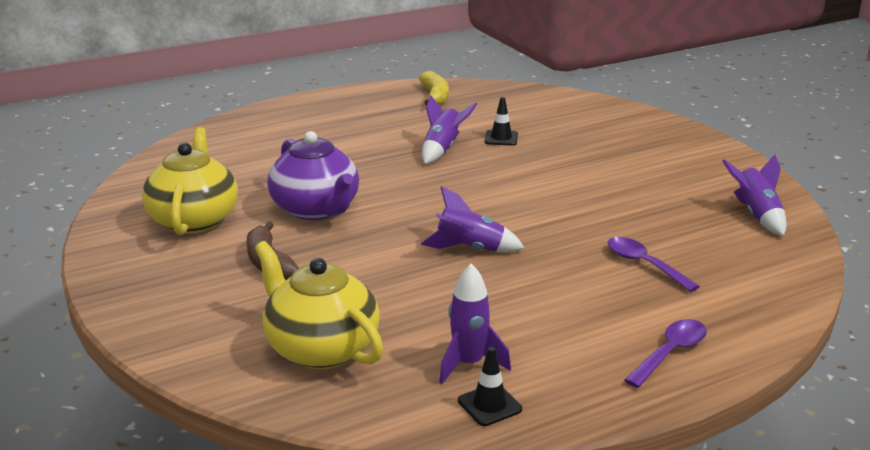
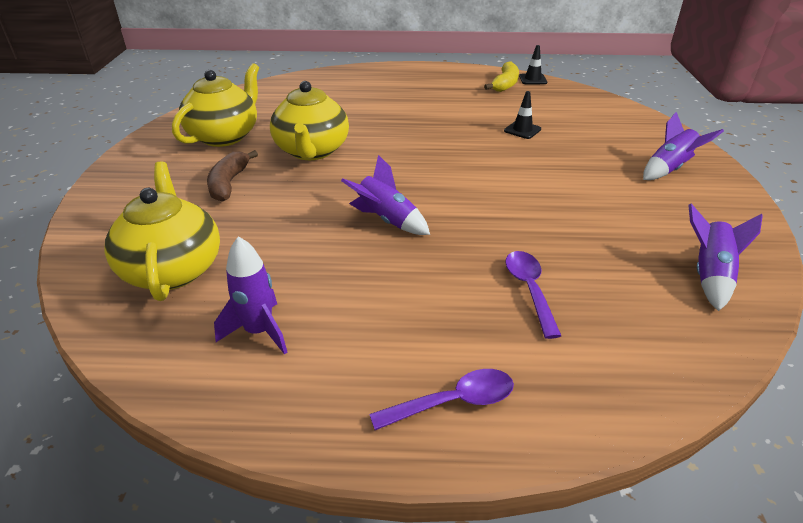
camera: 30 degrees right, 10 degrees up
purple teapot [267,131,359,220] -> yellow teapot [270,81,349,160]
purple rocket [422,96,477,164] -> purple rocket moved to [643,112,724,180]
black traffic cone [458,347,522,426] -> black traffic cone moved to [519,45,547,84]

